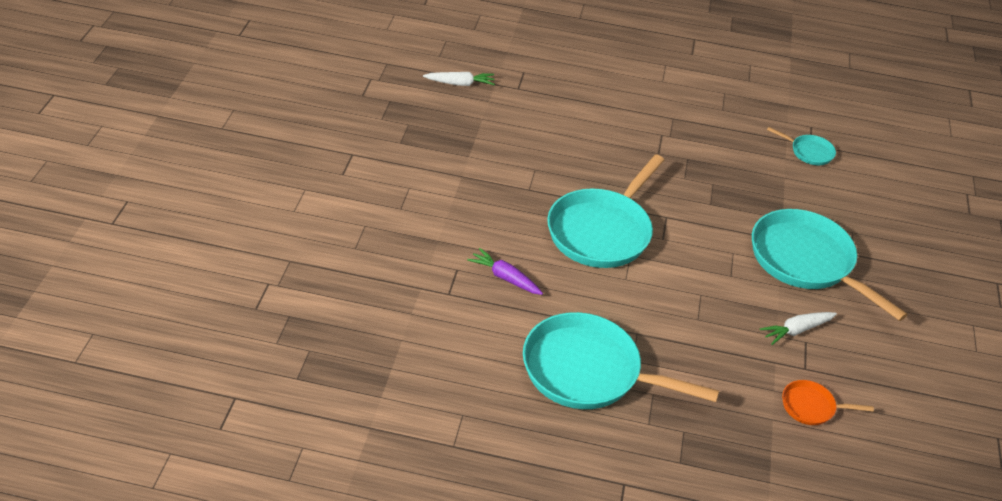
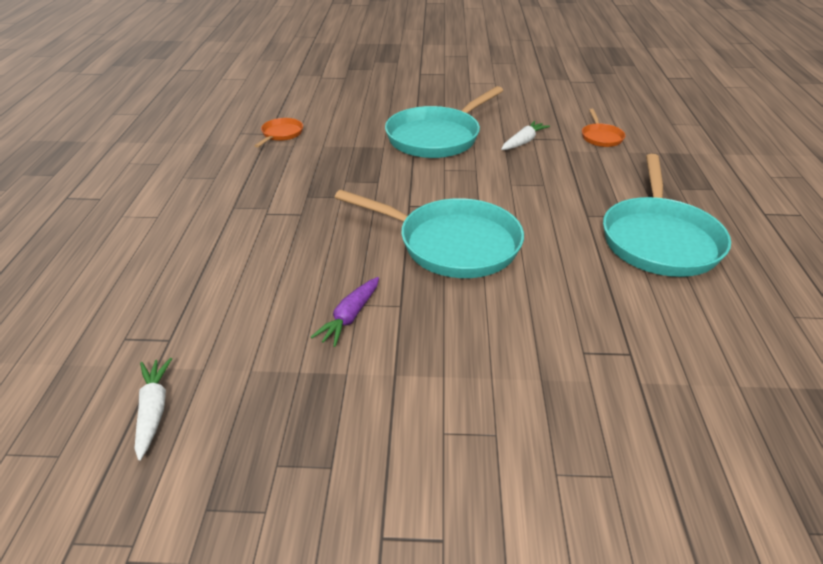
camera: 95 degrees left, 5 degrees down
purple carrot [467,248,543,295] -> purple carrot moved to [311,277,379,347]
white carrot [760,312,837,345] -> white carrot turned 105 degrees counterclockwise [501,121,550,150]
turquoise pan [767,127,836,165] -> orange pan [254,118,303,148]

